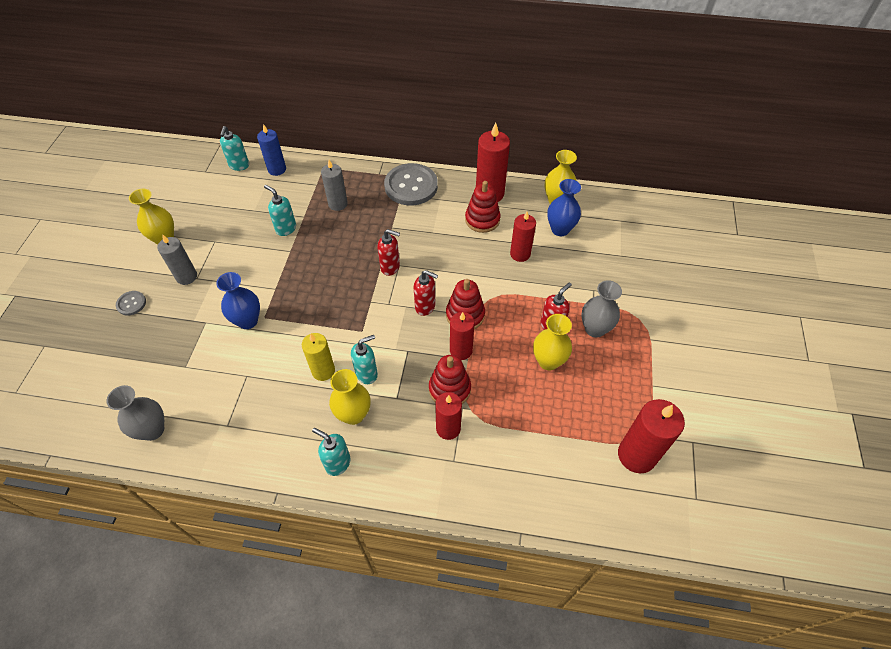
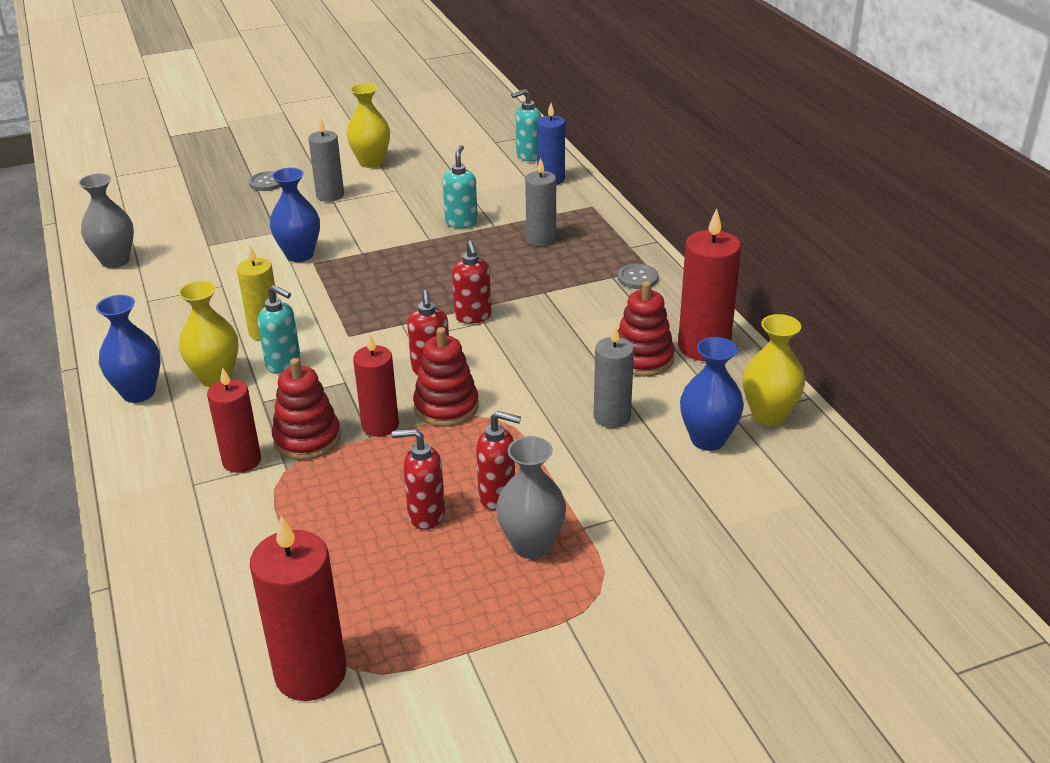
camera: 60 degrees right, 20 degrees down
turquoise soap dispenser [312,428,350,476] -> blue vase [96,295,161,403]
grey button [384,163,438,205] -> grey button [618,264,659,289], size x0.46
red candle [510,212,536,262] -> grey candle [594,325,634,428]
yellow vase [533,314,572,370] -> red soap dispenser [392,428,445,530]

